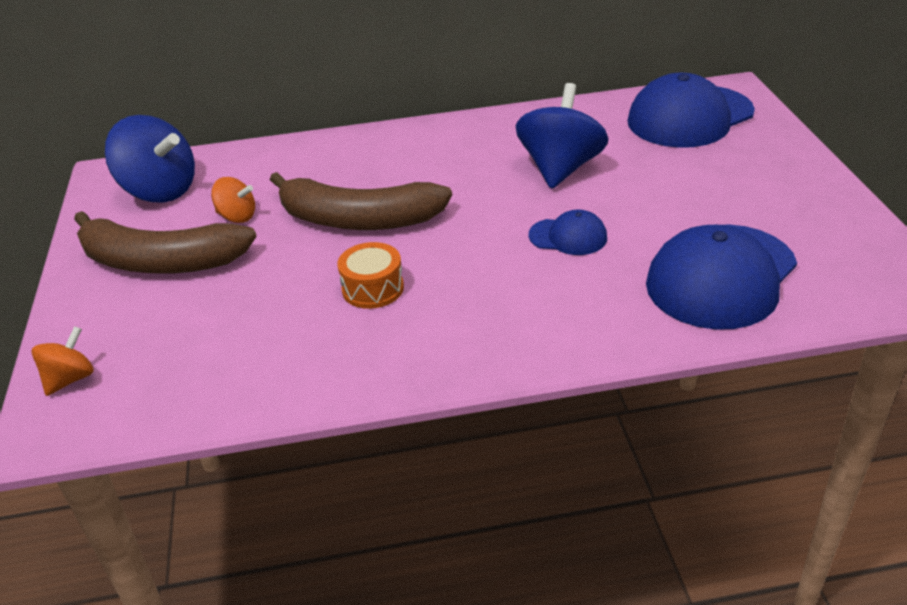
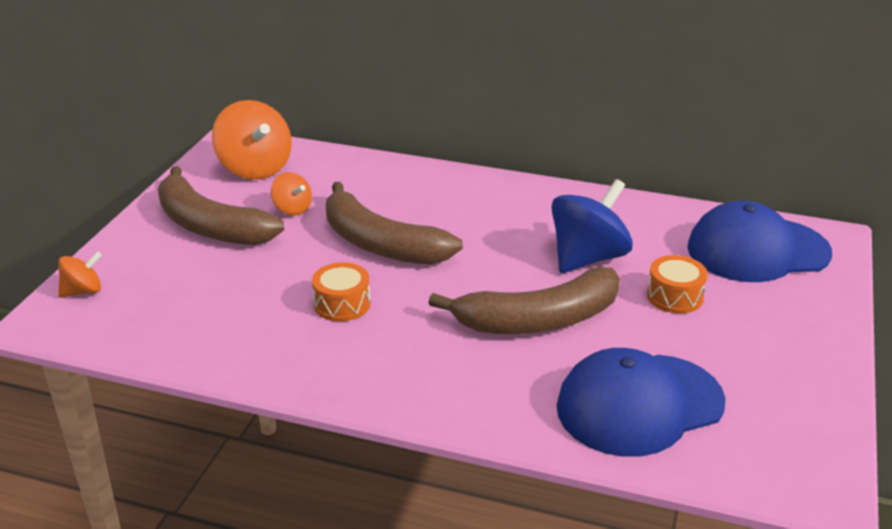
camera: 25 degrees right, 5 degrees down
blue spinning top [105,115,195,202] -> orange spinning top [212,100,292,180]
blue cap [529,209,607,255] -> brown banana [428,267,620,334]
none -> orange drum [647,255,708,314]

